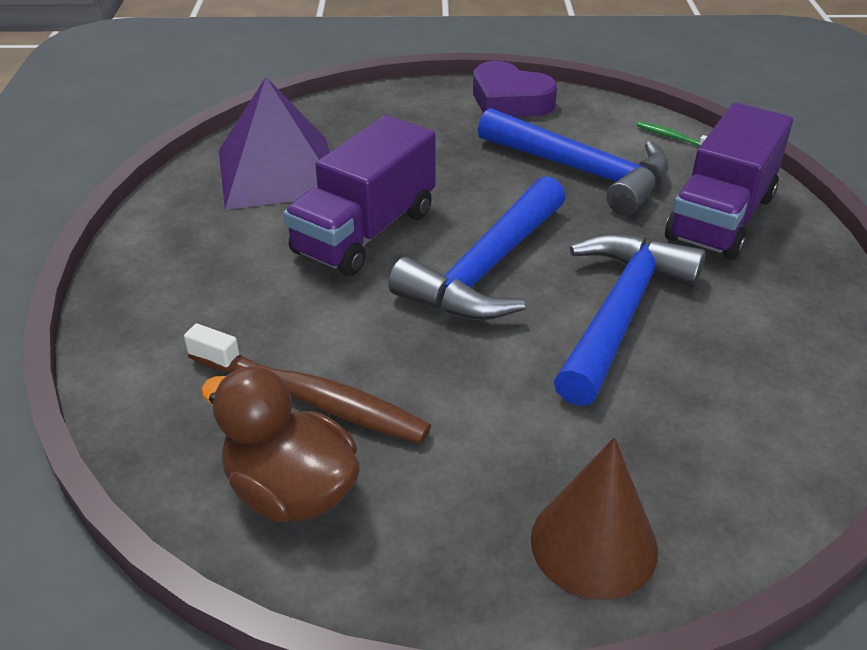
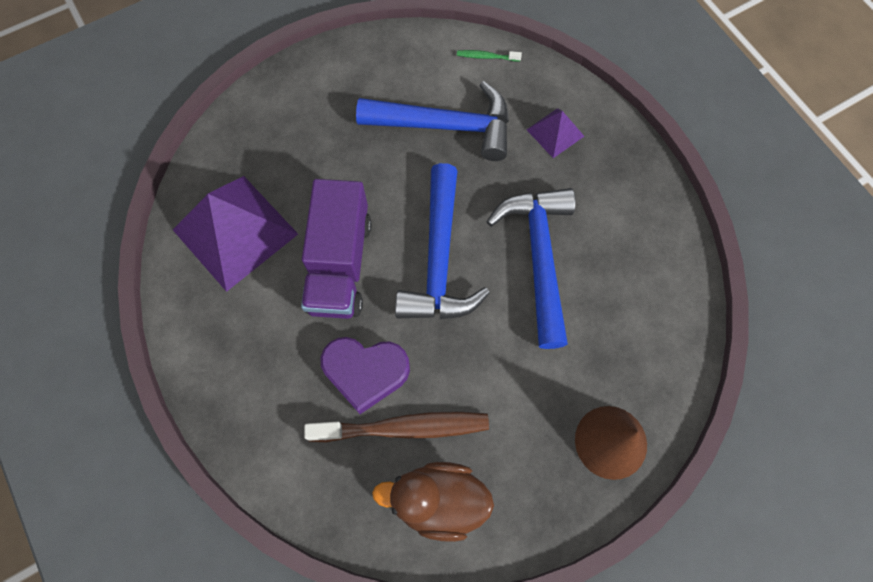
camera: 30 degrees left, 30 degrees up
purple heart [473,61,557,117] -> purple heart moved to [320,337,410,414]
purple truck [665,103,793,260] -> purple pyramid [526,108,584,158]

